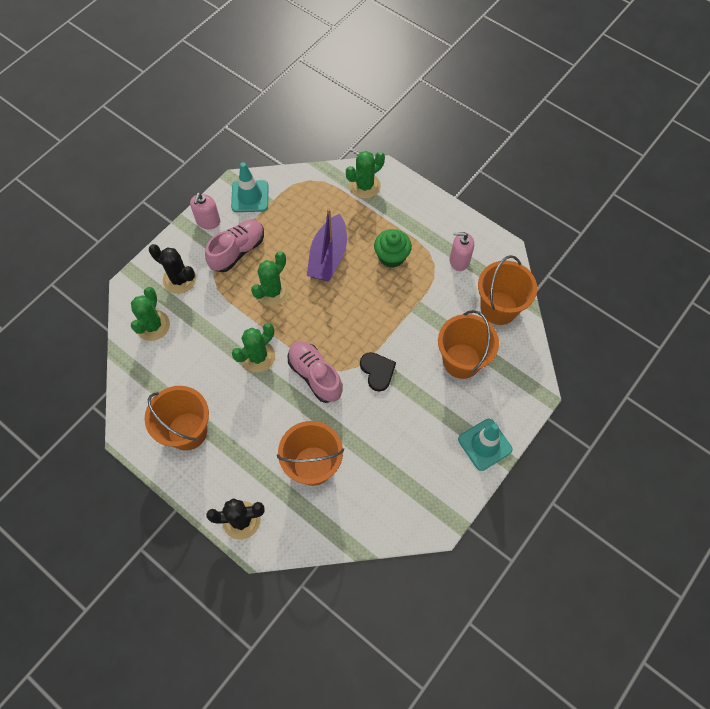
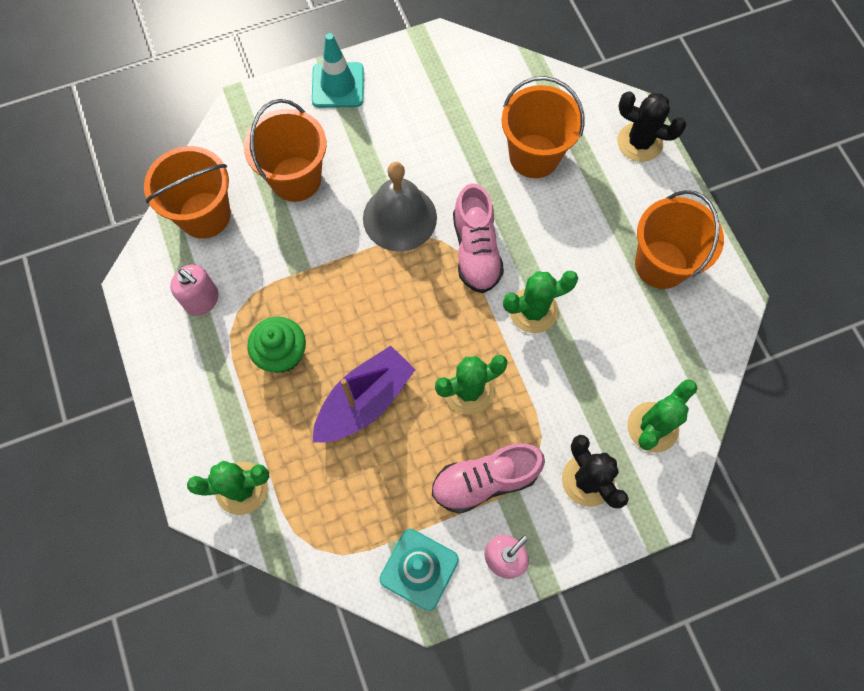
camera: 150 degrees left, 5 degrees up
black heart [360,352,396,392] -> grey bell [363,162,437,252]

